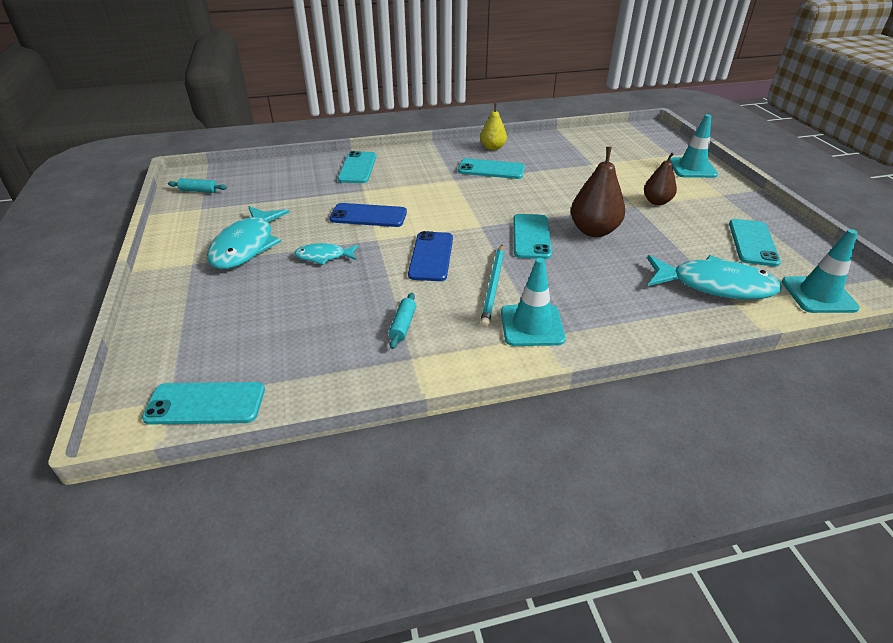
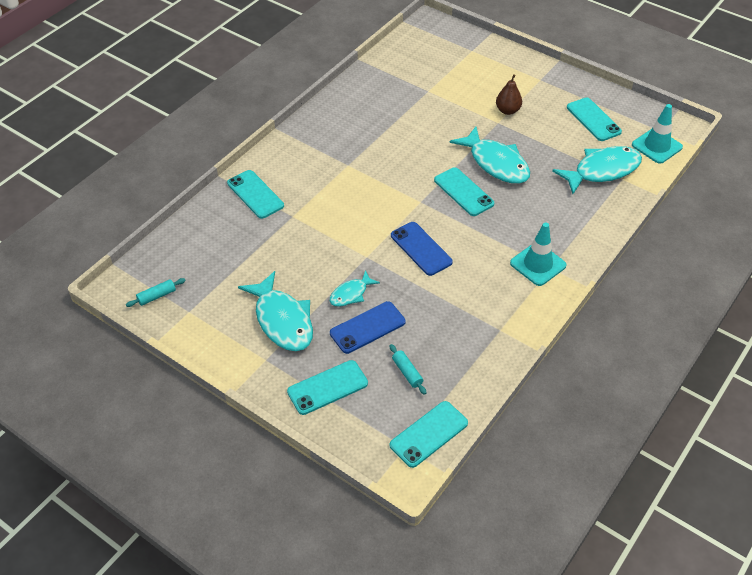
camera: 40 degrees left, 10 degrees up
blue phone [329,203,407,227] -> blue phone moved to [330,301,405,354]
turquoise rolling pin [389,293,416,349] -> turquoise rolling pin moved to [389,344,426,395]
turquoise phone [458,158,525,179] -> turquoise phone moved to [287,360,368,415]
yellow pear [480,103,507,150] -> none
turquoise pencil [480,245,504,328] -> none
brown pear [571,147,625,237] -> turquoise fish [450,127,530,184]
turquoise traffic cone [669,114,718,178] -> none

